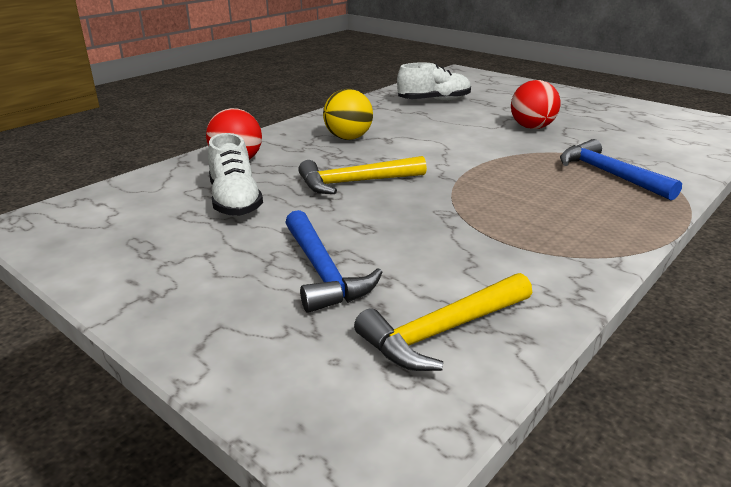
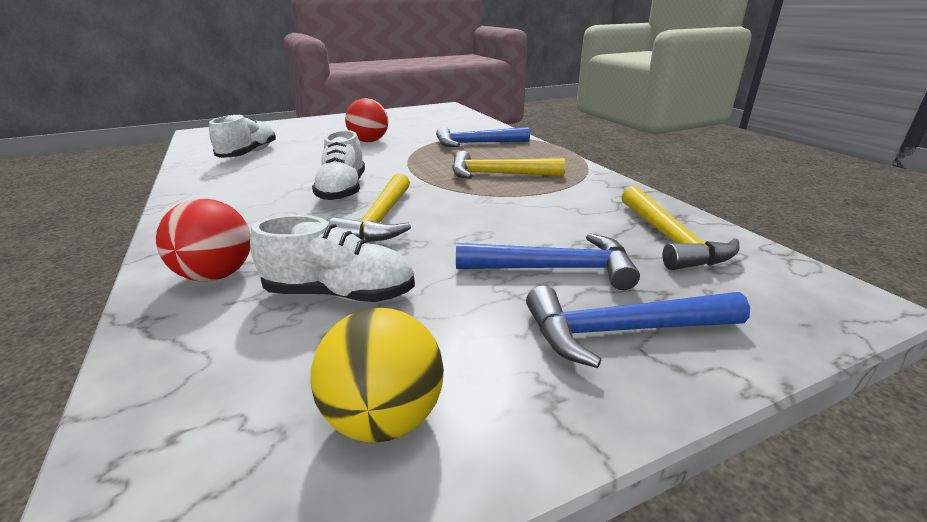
camera: 65 degrees left, 0 degrees up
yellow ball [323,89,373,140] -> yellow ball moved to [311,308,444,443]
none -> white shoe [312,130,365,202]
none -> yellow hammer [452,151,565,179]
none -> blue hammer [526,286,750,368]

